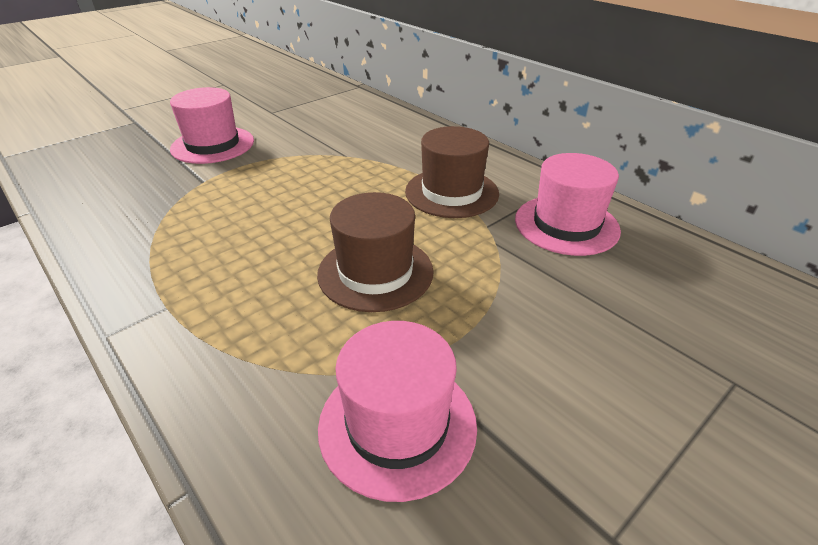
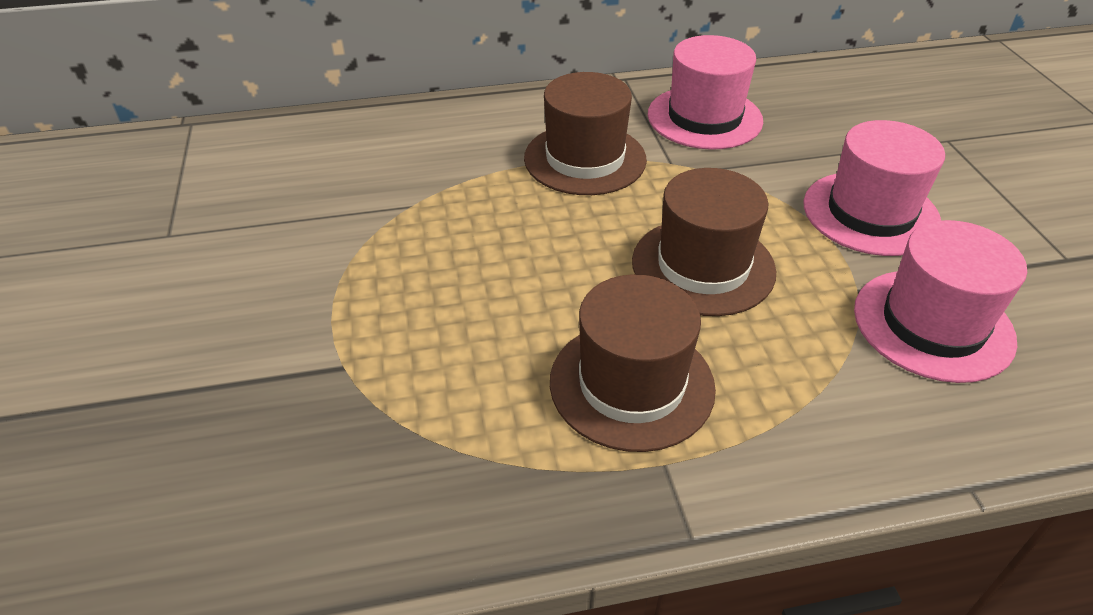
camera: 60 degrees left, 5 degrees up
pink hat [170,87,254,164] -> pink hat moved to [803,120,945,256]
none -> brown hat [550,274,716,452]

